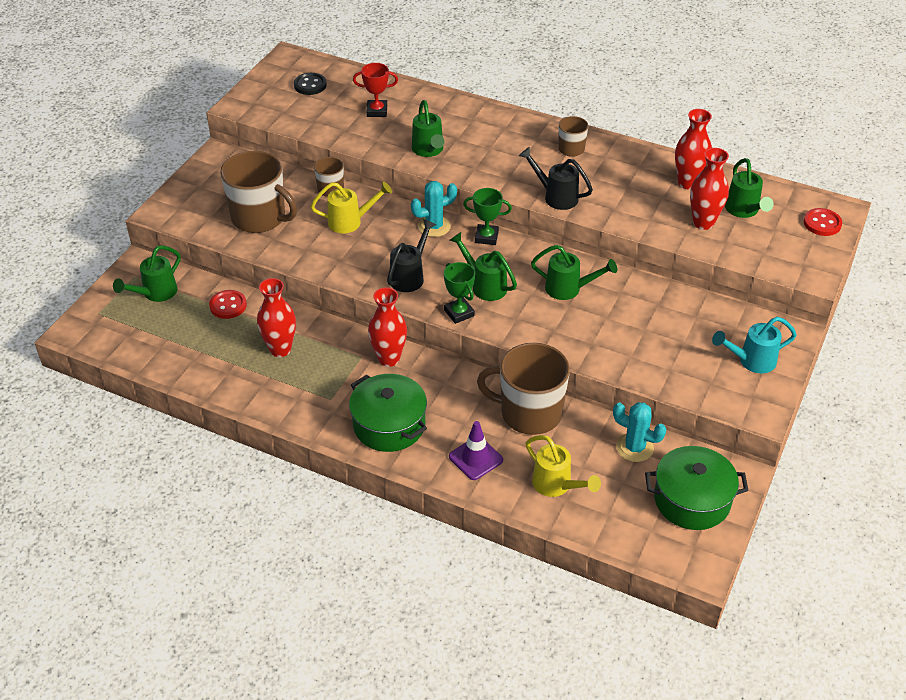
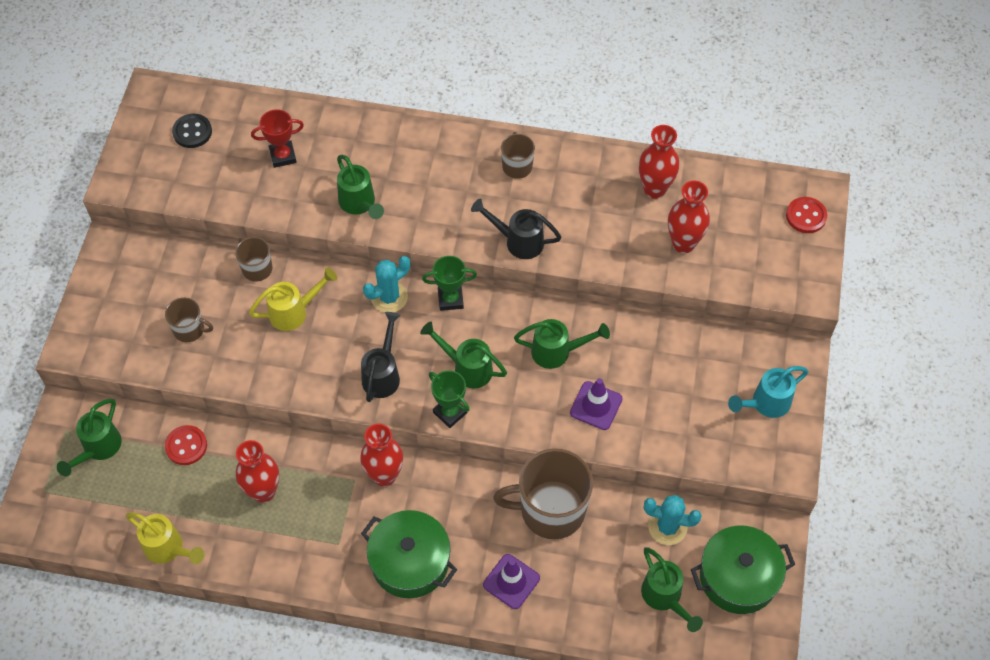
camera: 15 degrees left, 15 degrees up
brown mug [220,151,297,233] -> brown mug [165,297,213,342], size x0.50
yellow watering can [526,435,601,497] -> yellow watering can moved to [126,512,205,564]
green watering can [725,158,774,218] -> green watering can moved to [641,547,703,632]
none -> purple traffic cone [570,378,623,430]

